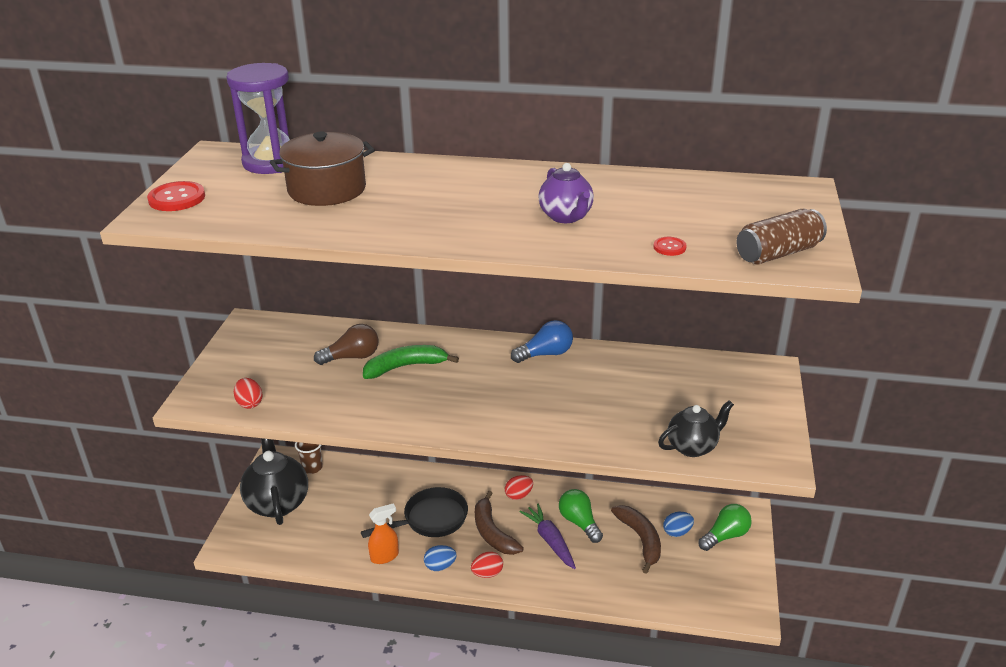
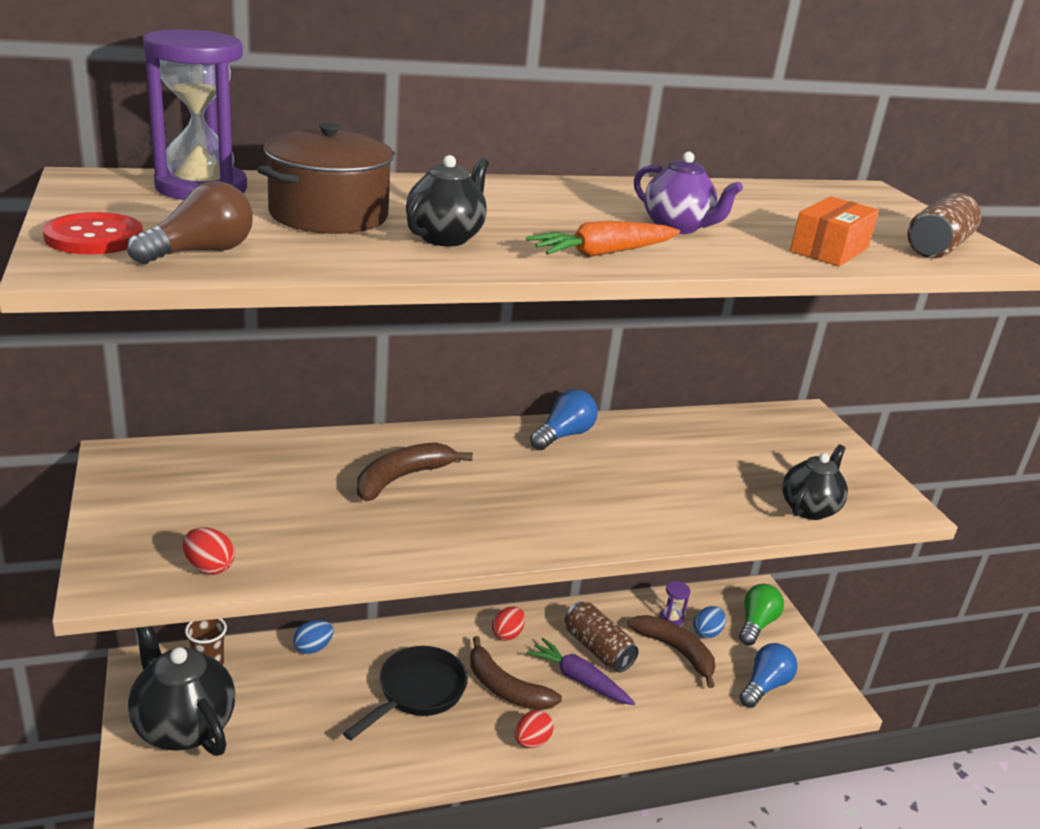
camera: 30 degrees left, 5 degrees down
brown light bulb [314,324,378,365] -> brown light bulb moved to [127,181,253,264]
green banana [363,345,459,379] -> brown banana [357,442,473,501]
orange spray bottle [368,503,399,564] -> none
blue egg [424,545,457,571] -> blue egg moved to [293,620,333,654]
green light bulb [559,489,603,543] -> brown can [565,602,639,672]
red button [653,237,687,256] -> orange box [790,196,879,266]
none -> black teapot [406,155,489,246]
none -> orange carrot [526,221,680,257]
none -> purple hourglass [660,581,691,626]
none -> blue light bulb [740,643,797,708]

